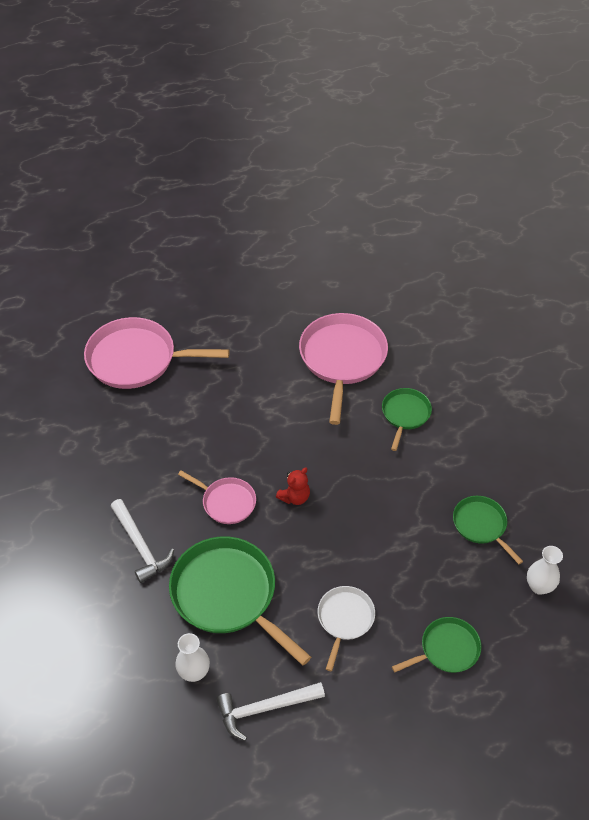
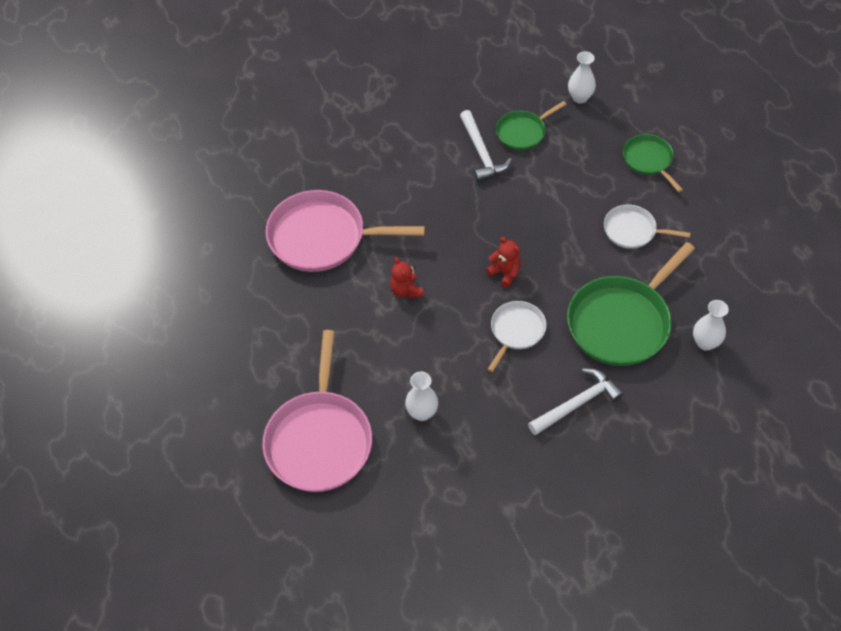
camera: 90 degrees left, 5 degrees up
pink pan [178,470,256,524] -> white pan [488,301,546,372]
white hammer [217,682,325,741] -> white hammer moved to [460,110,512,182]
green pan [382,388,432,451] -> none
none -> red teddy bear [390,257,424,299]
none -> white vase [405,372,438,421]

